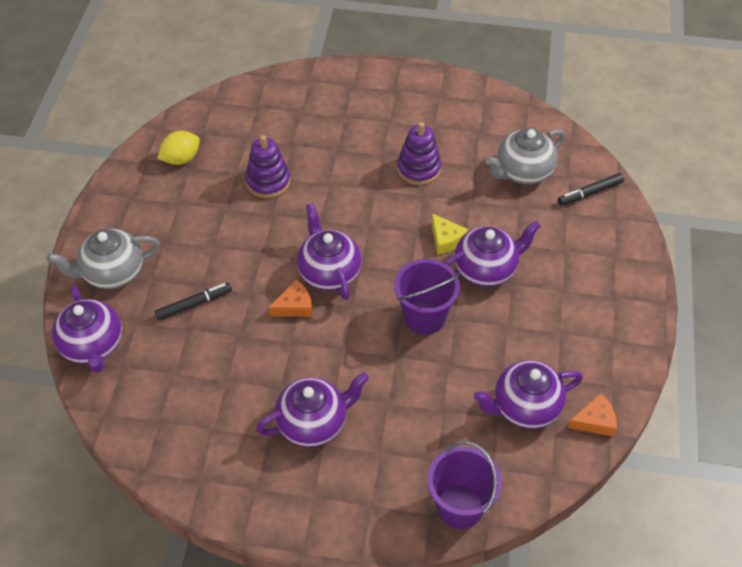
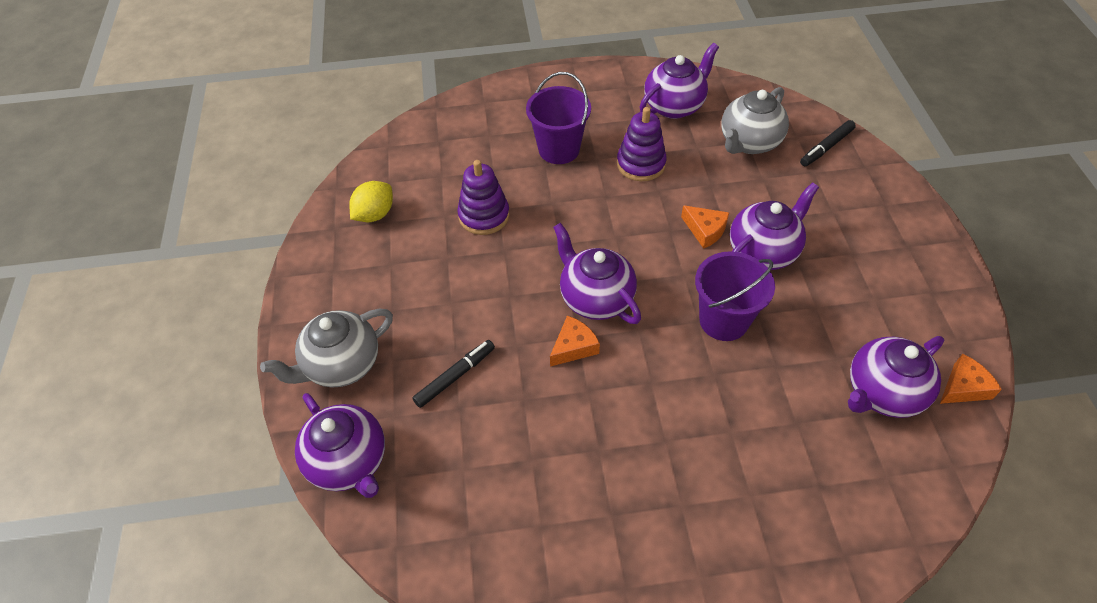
camera: 15 degrees left, 0 degrees up
purple teapot [256,372,369,447] -> purple teapot moved to [640,43,719,119]
purple bucket [427,441,502,529] -> purple bucket moved to [526,72,591,164]
yellow cheese [431,214,468,254] -> orange cheese [681,205,729,249]

